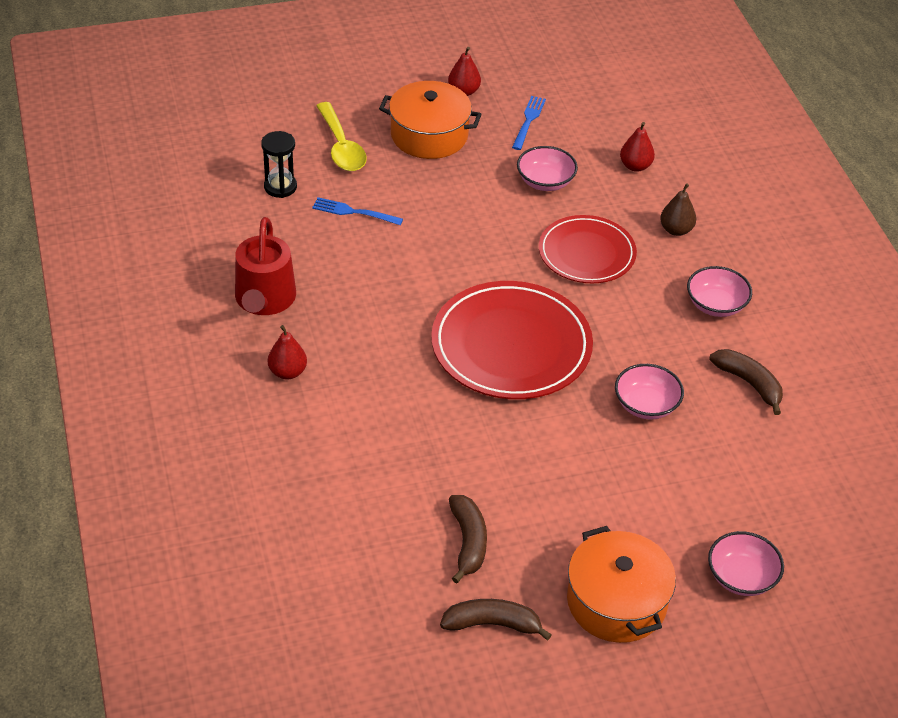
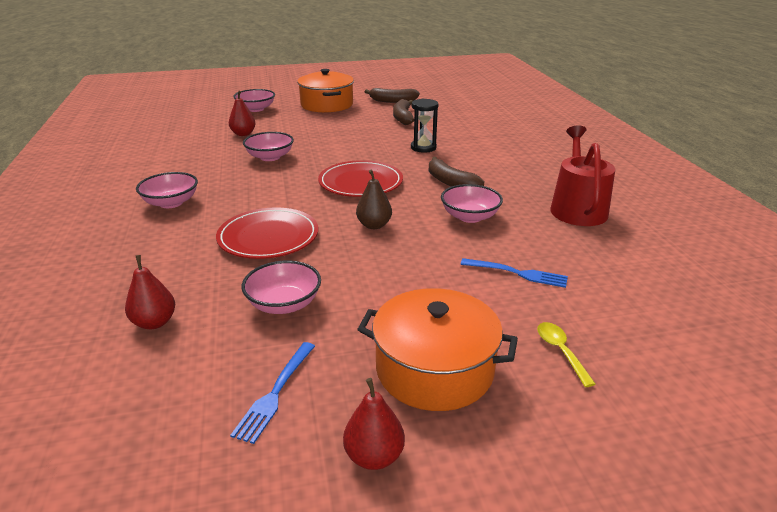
camera: 175 degrees left, 15 degrees down
black hourglass [261,131,297,198] -> black hourglass moved to [411,99,439,153]
red pear [268,325,307,380] -> red pear moved to [229,90,256,136]
yellow spoon [316,102,367,171] -> yellow spoon [537,322,596,387], size x0.54
red plate [431,281,593,399] -> red plate [318,160,403,197], size x0.64
brown pear [660,183,696,236] -> brown pear moved to [356,170,392,229]
brown banana [709,349,783,415] -> brown banana moved to [429,157,484,187]
none -> pink bowl [441,184,503,223]

